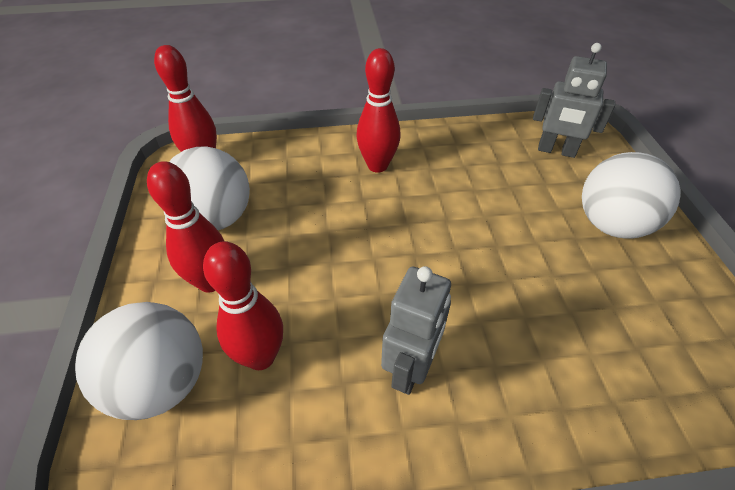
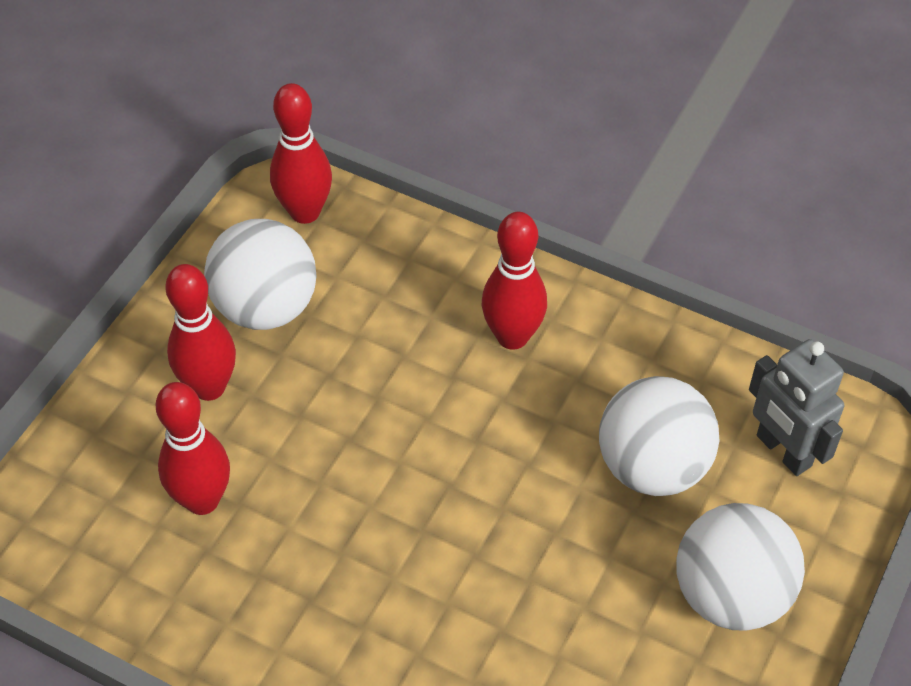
camera: 35 degrees right, 5 degrees up
white ball [75,302,203,420] -> white ball moved to [599,376,719,496]
grey robot [381,266,451,395] -> none

